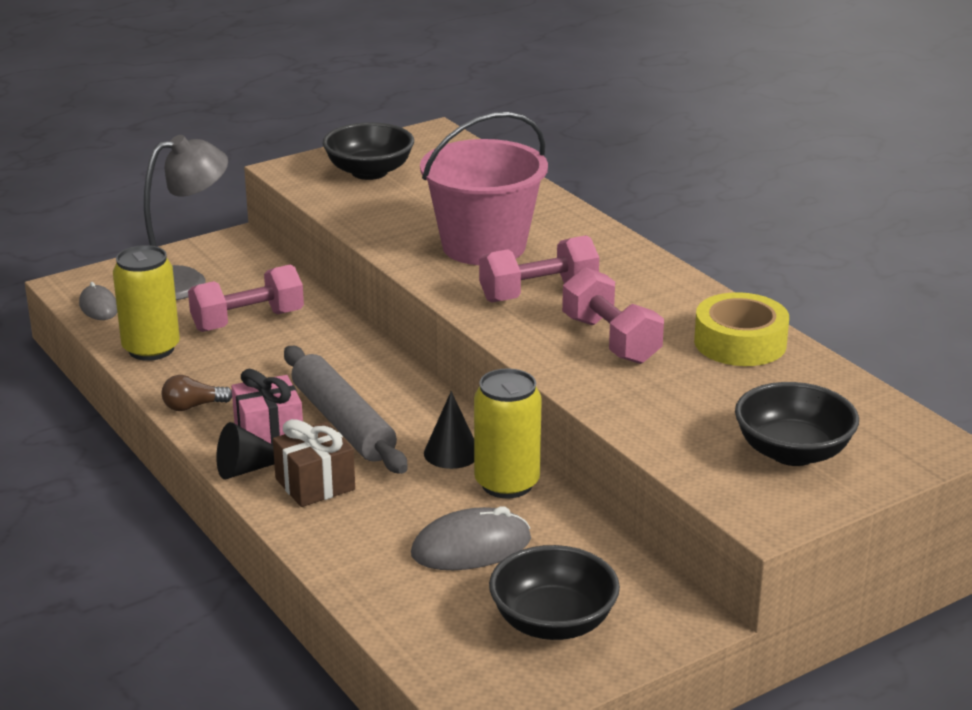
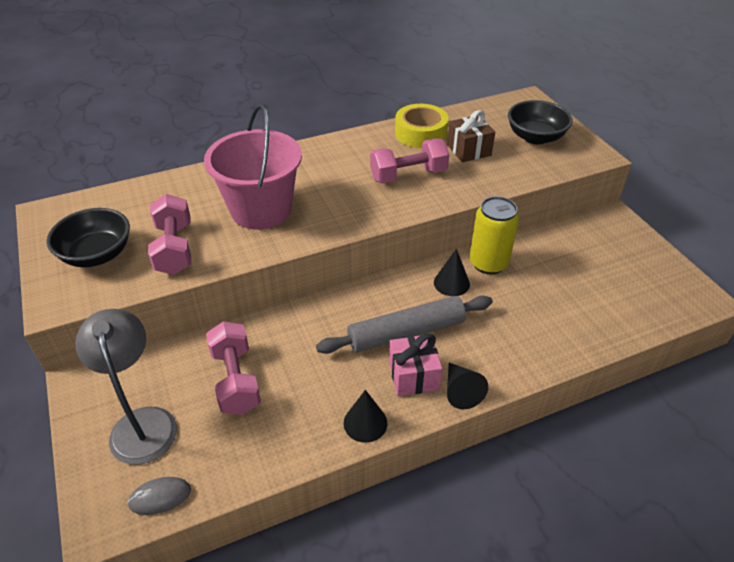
camera: 80 degrees left, 15 degrees up
yellow can [113,245,180,361] -> none
brown light bulb [162,375,232,411] -> black cone [344,390,387,443]
brown gift [273,419,355,507] -> brown gift moved to [447,110,495,162]
grey mouse [411,506,531,570] -> none
pink dumbbell [479,235,599,303] -> pink dumbbell moved to [148,194,191,275]
black bowl [489,545,620,640] -> none

